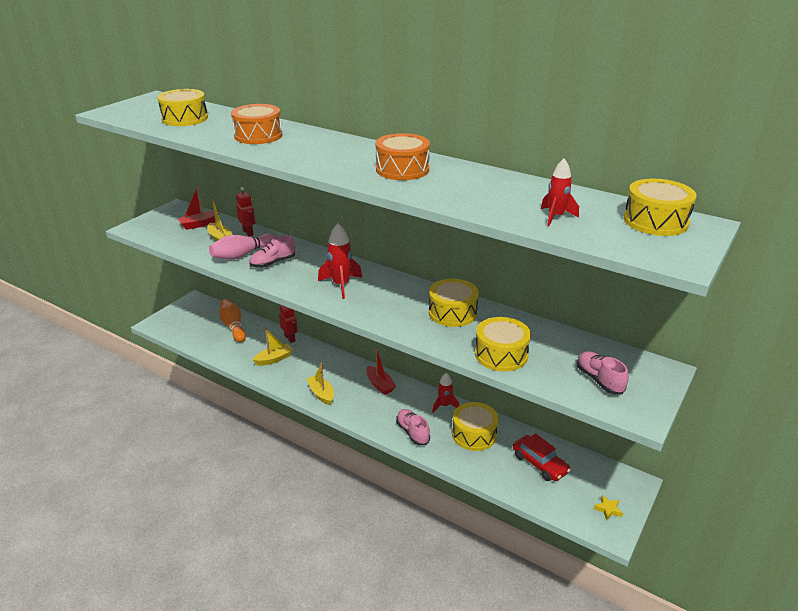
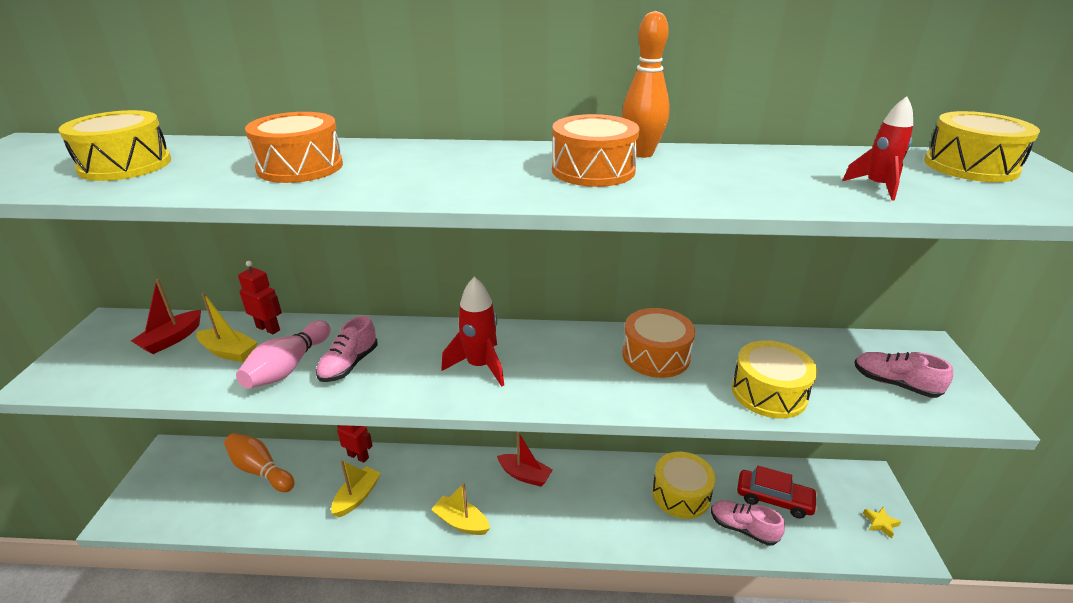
camera: 30 degrees left, 0 degrees up
pink shoe [396,409,430,445] -> pink shoe moved to [711,500,785,546]
yellow drum [429,279,479,327] -> orange drum [622,308,695,378]
red rocket [432,373,459,412] -> none
none -> orange bowling pin [622,11,670,158]

